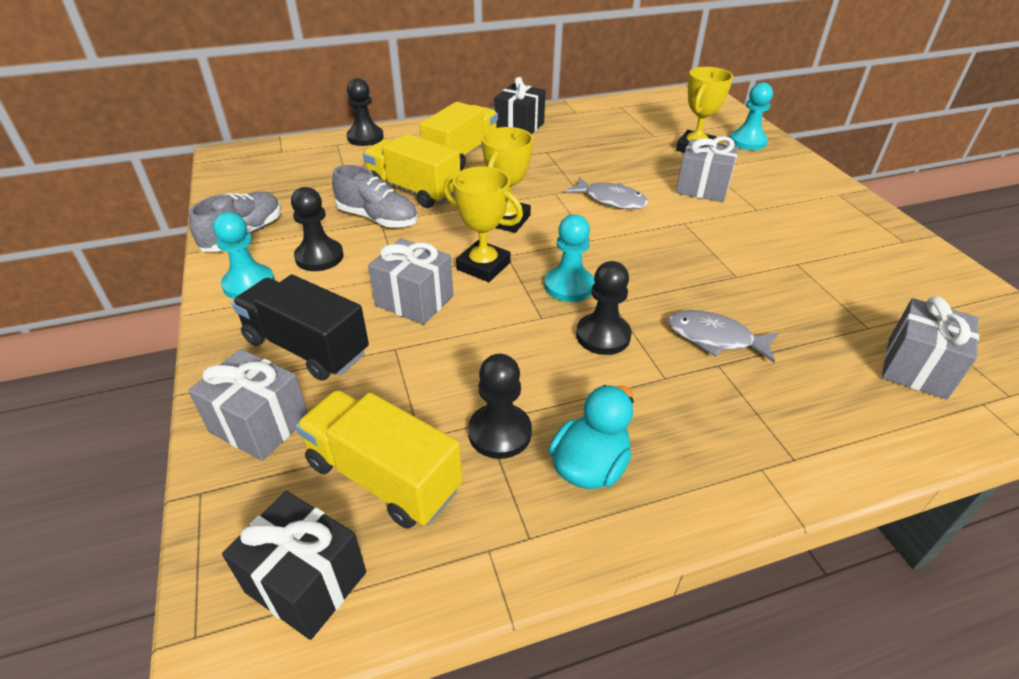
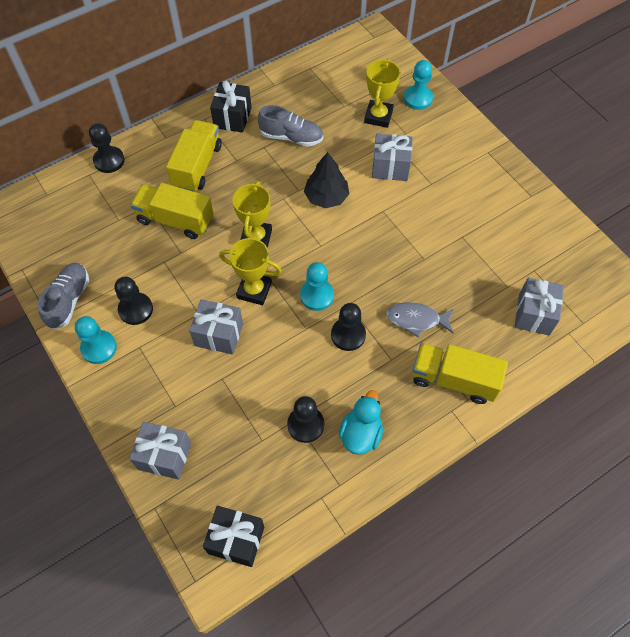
camera: 15 degrees left, 20 degrees up
black truck [232,274,369,381] -> none
yellow truck [296,390,462,529] -> yellow truck moved to [412,343,508,404]
grey shoe [332,165,418,228] -> grey shoe moved to [258,105,323,147]
grey fish [565,177,648,209] -> black tree [304,152,349,208]

